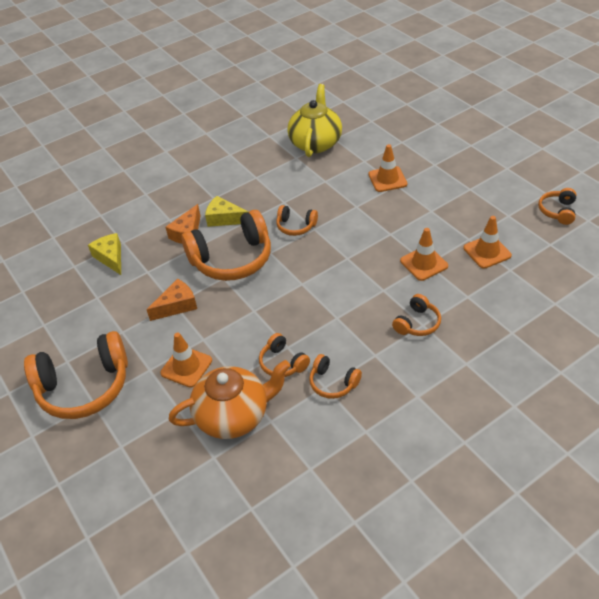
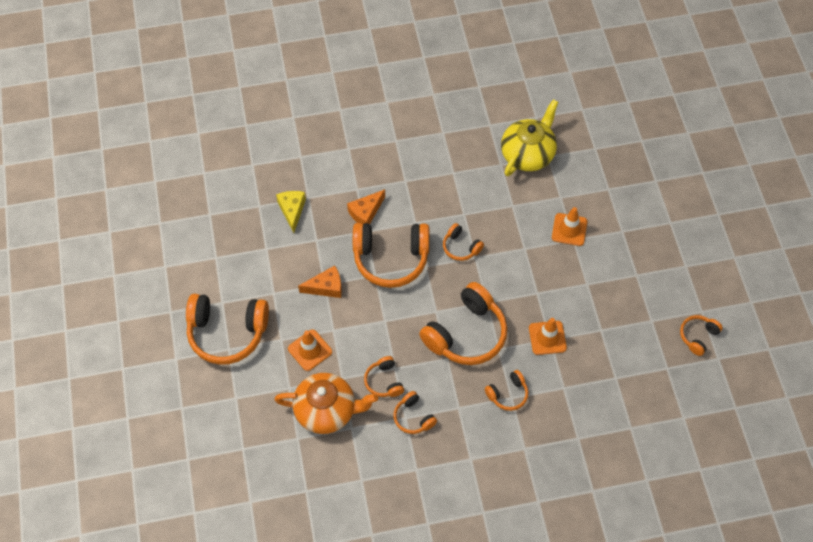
camera: 20 degrees right, 15 degrees up
yellow cheese [205,196,249,227] -> none
orange traffic cone [463,216,512,269] -> none
none -> orange headphones [419,282,507,365]

